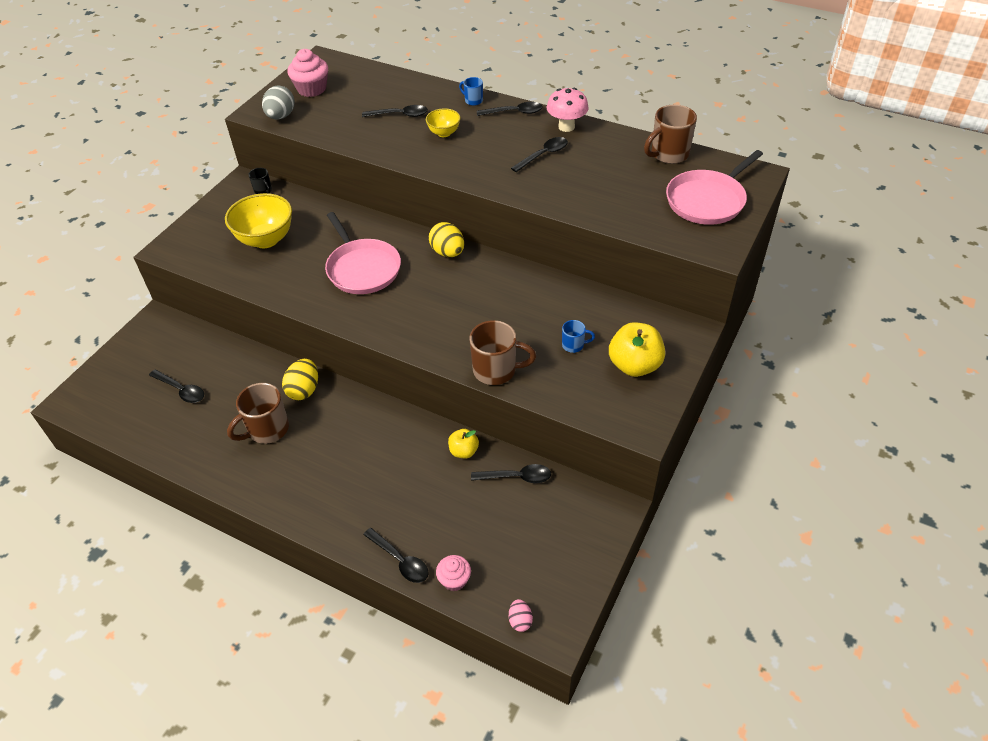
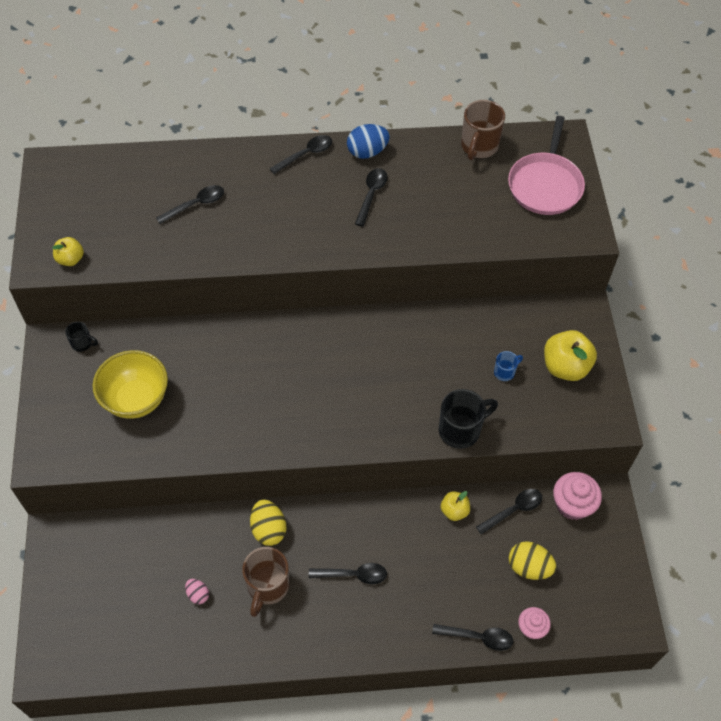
camera: 35 degrees left, 10 degrees up
black spoon [149,370,204,403] -> black spoon moved to [309,563,387,584]
grey egg [262,85,295,119] -> yellow apple [52,237,84,266]
pink cupcake [287,49,328,97] -> pink cupcake moved to [553,472,602,520]
pink pan [325,212,401,294] -> none
yellow bowl [426,108,461,137] -> none
yellow egg [429,222,464,257] -> yellow egg moved to [509,541,556,580]
blue mug [459,77,483,106] -> none
brown mug [470,320,536,385] -> black mug [439,389,498,449]
pink egg [509,599,533,632] -> pink egg moved to [185,579,209,604]
pink mushroom [547,88,589,132] -> blue egg [347,124,390,159]

